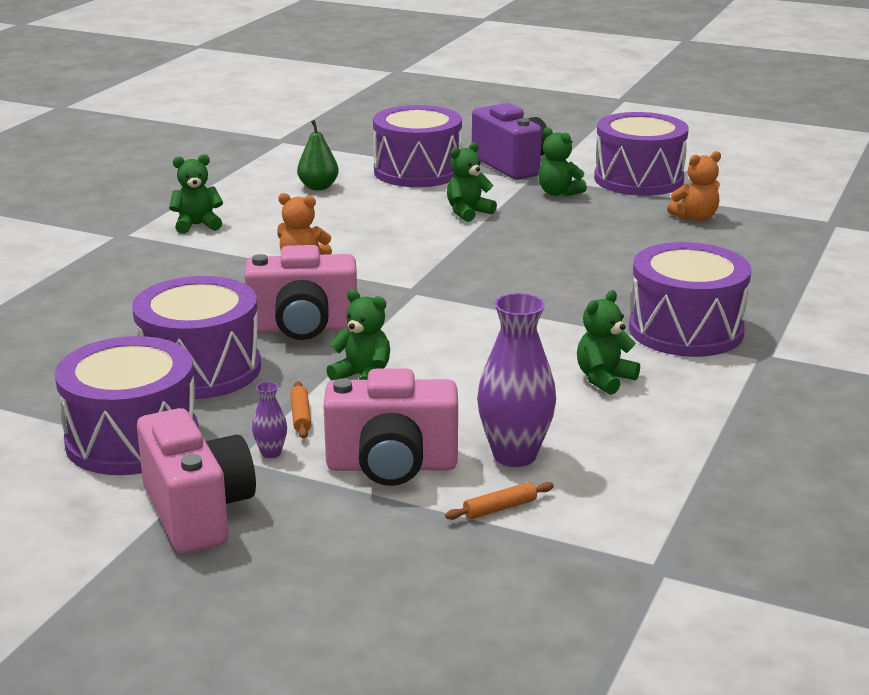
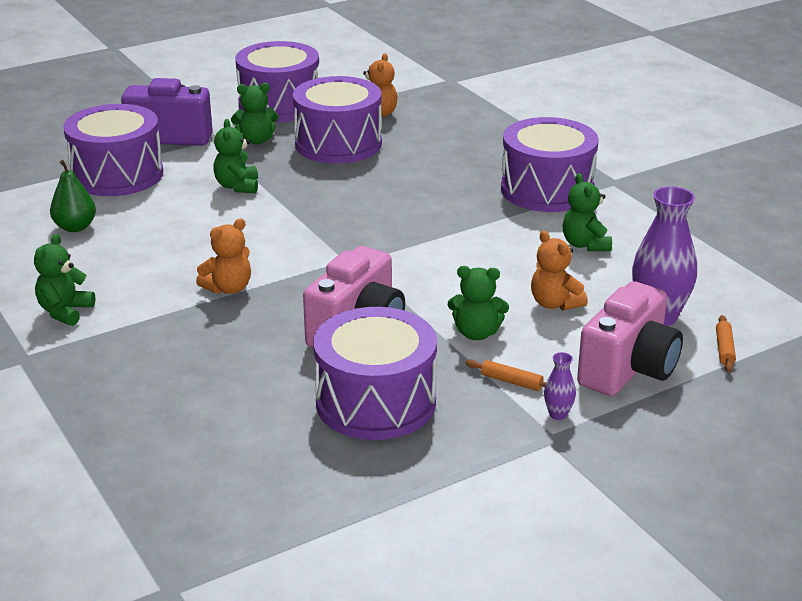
camera: 55 degrees left, 5 degrees up
purple drum [55,336,199,475] -> purple drum moved to [293,76,382,164]
pink camera [137,408,256,554] -> none
green teddy bear [326,289,390,381] -> green teddy bear turned 150 degrees counterclockwise [447,266,509,340]
none -> orange teddy bear [531,231,588,311]

